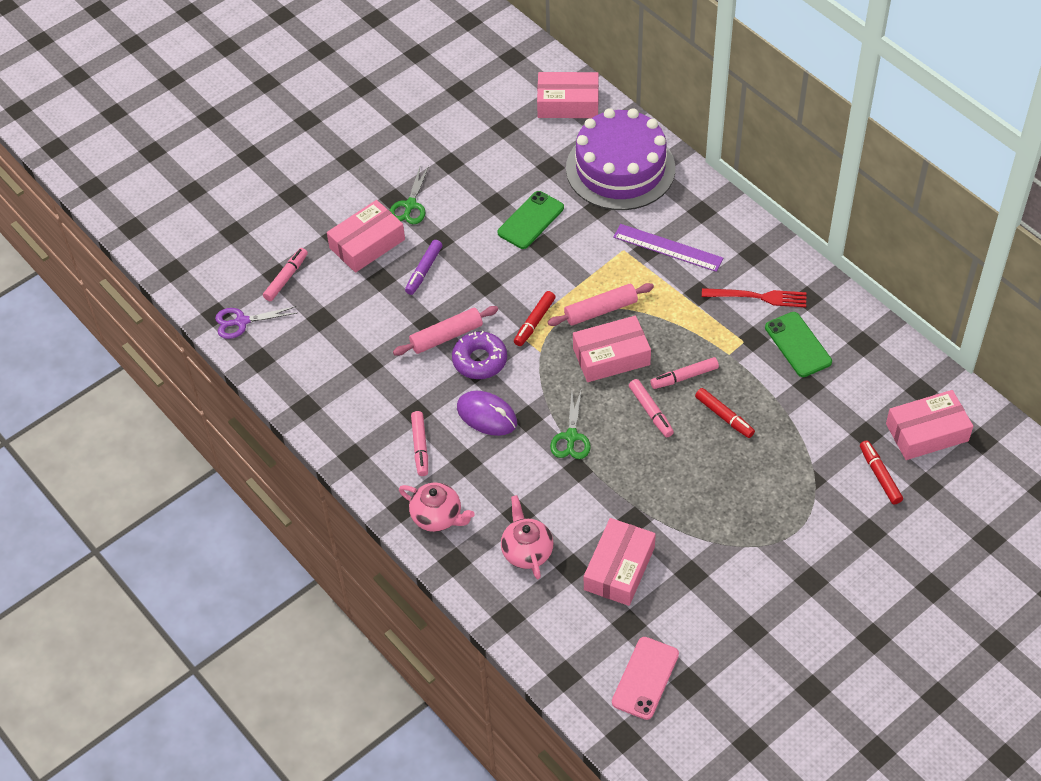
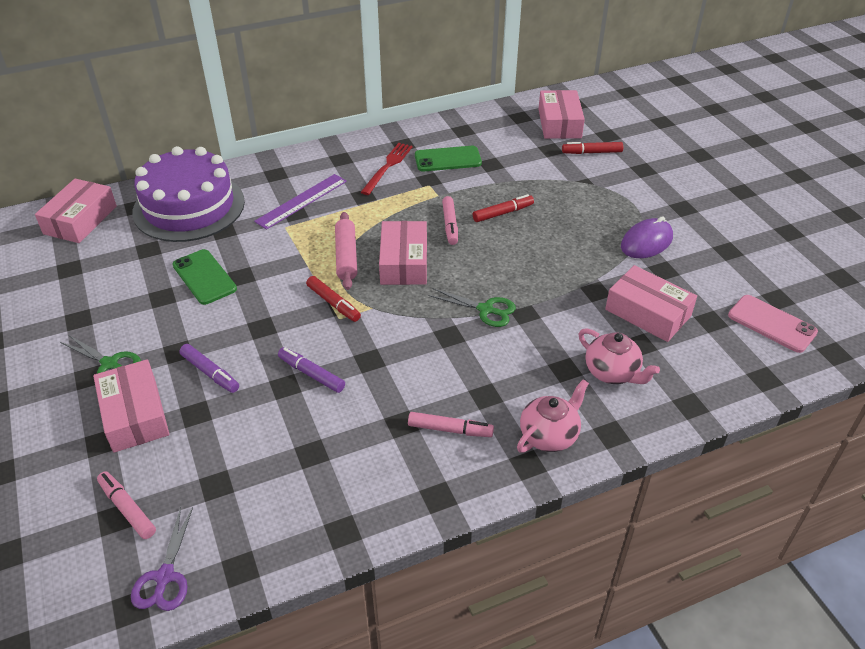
camera: 75 degrees left, 10 degrees down
pink rolling pin [393,306,498,356] -> purple marker [278,347,345,393]
purple donut [452,331,507,379] -> none
purple mouse [457,391,517,436] -> purple mouse moved to [621,216,673,258]
pink teapot [501,495,554,579] -> pink teapot turned 135 degrees counterclockwise [579,328,660,384]
pink marker [629,379,674,437] -> none

